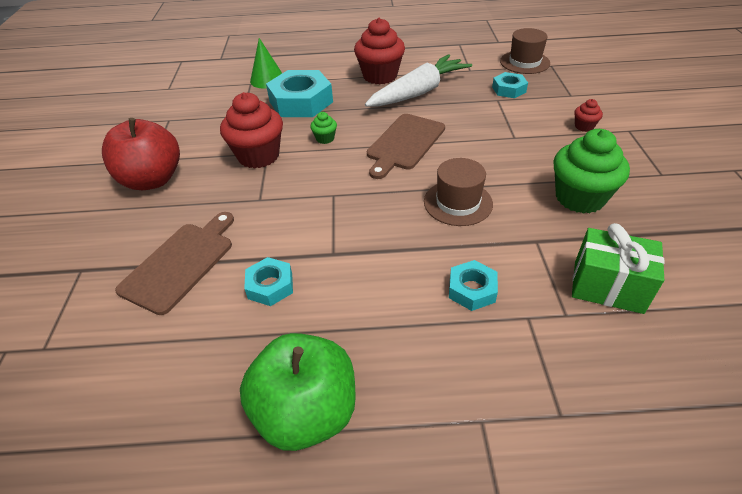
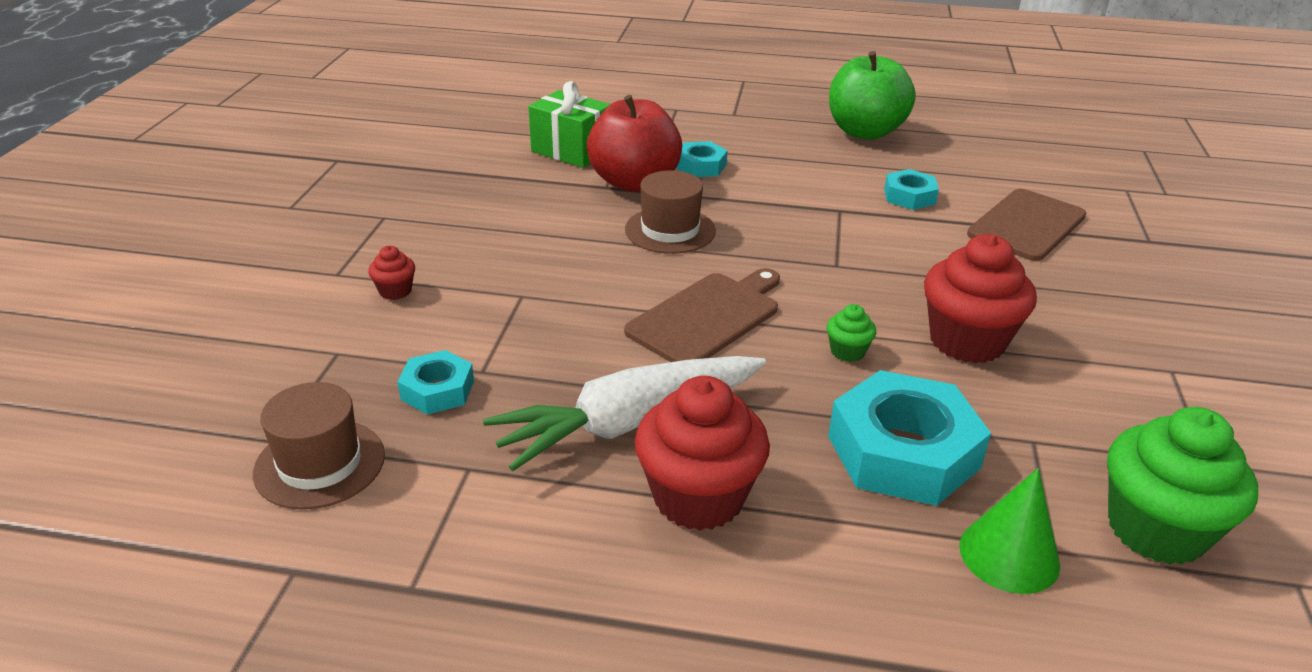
camera: 170 degrees left, 10 degrees down
red apple [102,118,180,190] -> red apple moved to [587,95,682,192]
green cupcake [553,129,630,214] -> green cupcake moved to [1107,407,1258,565]

